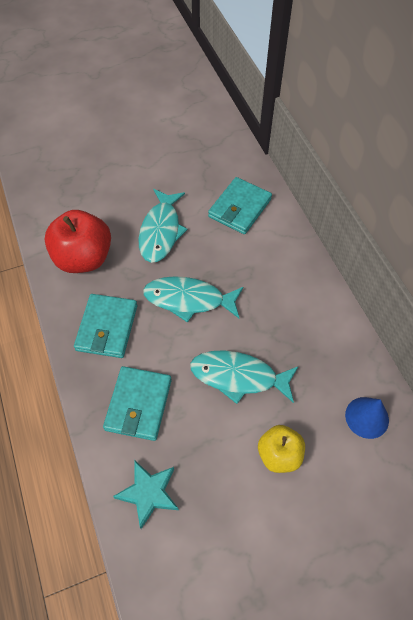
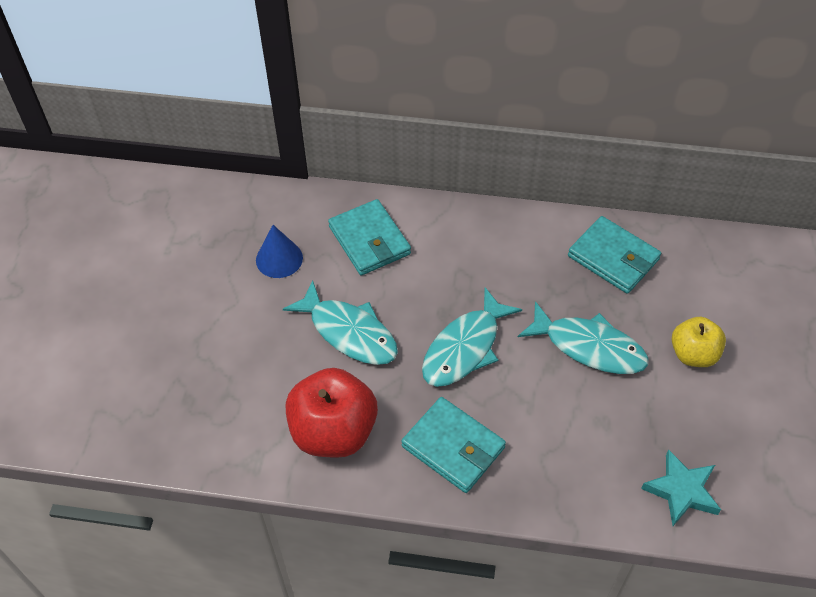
camera: 60 degrees left, 5 degrees down
turquoise wallet [103,366,172,441] -> turquoise wallet moved to [568,216,661,294]
turquoise fish [190,350,299,404] -> turquoise fish turned 105 degrees counterclockwise [518,301,648,374]
blue cone [345,397,389,439] -> blue cone moved to [256,225,303,278]

